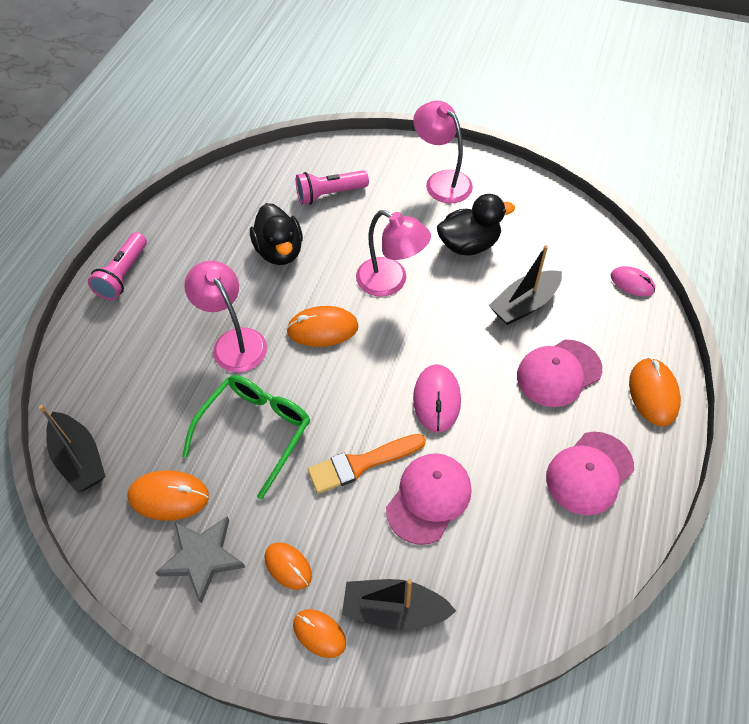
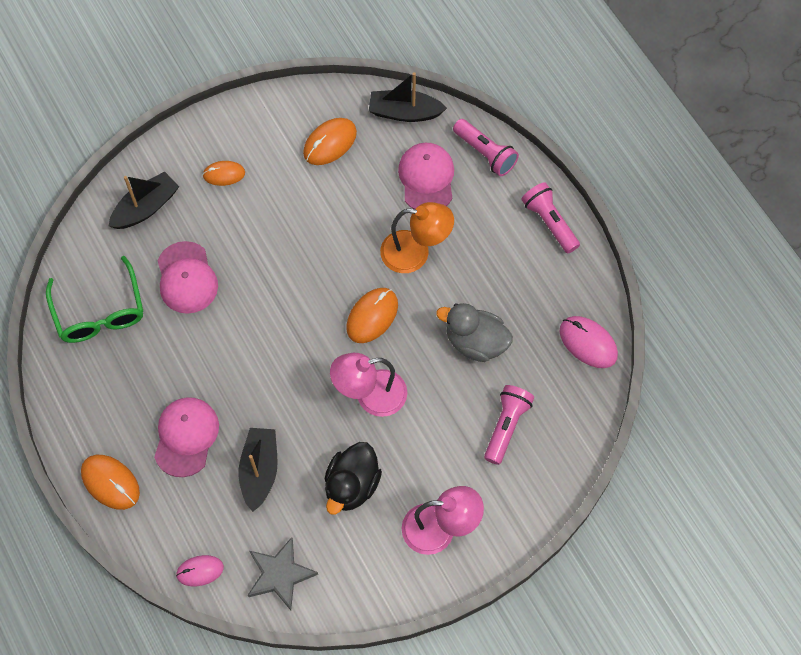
camera: 130 degrees right, 10 degrees up
grey star [155,516,246,604] -> grey star moved to [248,537,318,610]
green glasses [182,375,310,500] -> green glasses moved to [46,256,143,343]
pink lamp [185,261,267,372] -> orange lamp [380,202,454,273]
black duck [250,203,303,265] -> grey duck [436,303,513,362]
orange mouse [293,609,346,658] -> none
orange brush [308,434,426,494] -> none
pink mouse [413,364,461,433] -> pink mouse moved to [559,316,618,368]
pink cap [546,432,634,515] -> pink cap moved to [398,143,454,209]
none -> pink flashlight [453,119,519,176]

